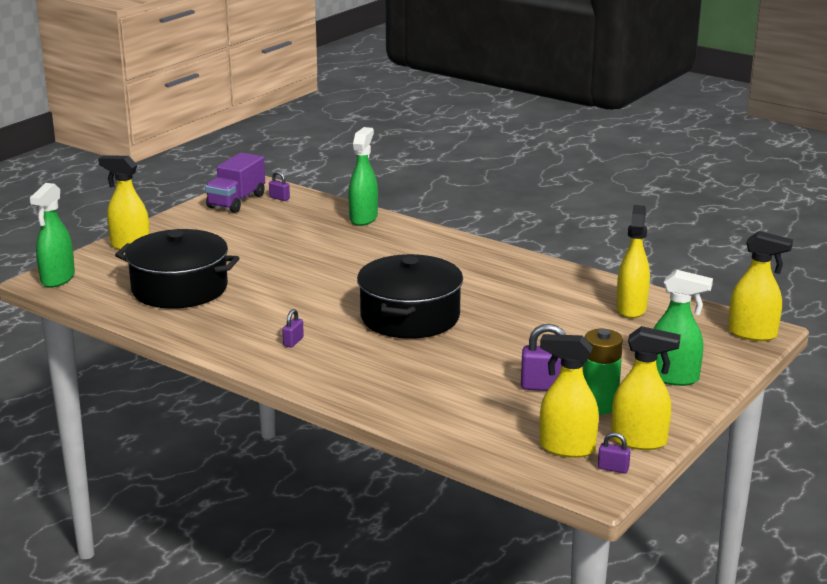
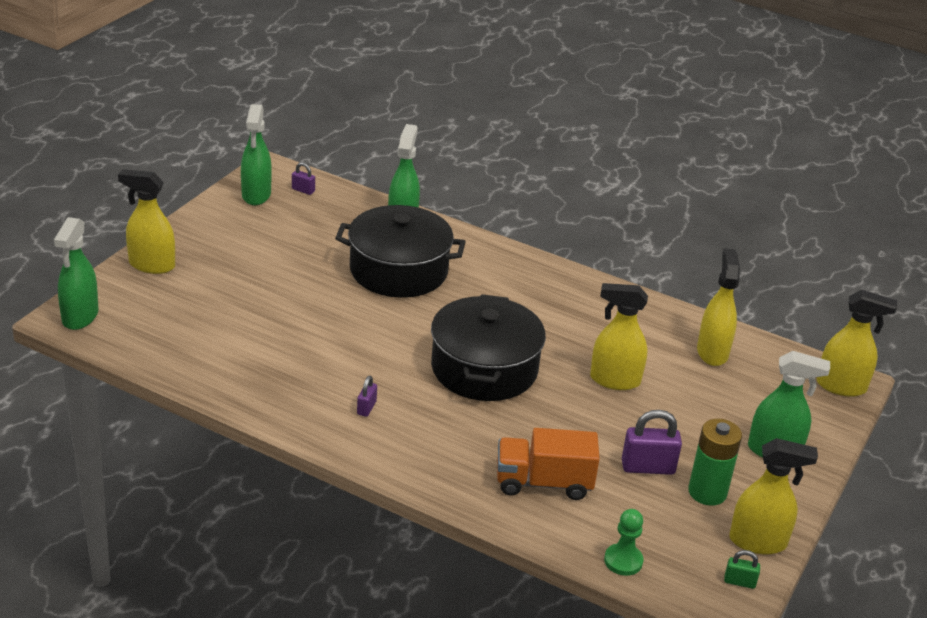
camera: 10 degrees left, 10 degrees up
black pot [115,229,239,309] -> black pot moved to [335,205,466,298]
purple truck [205,152,265,213] -> green spray bottle [241,104,272,205]
yellow spray bottle [540,334,599,458] -> yellow spray bottle moved to [590,283,648,390]
purple padlock [598,432,631,474] -> green padlock [724,550,760,589]
none -> orange truck [497,428,600,500]
none -> green pawn [604,509,643,576]

